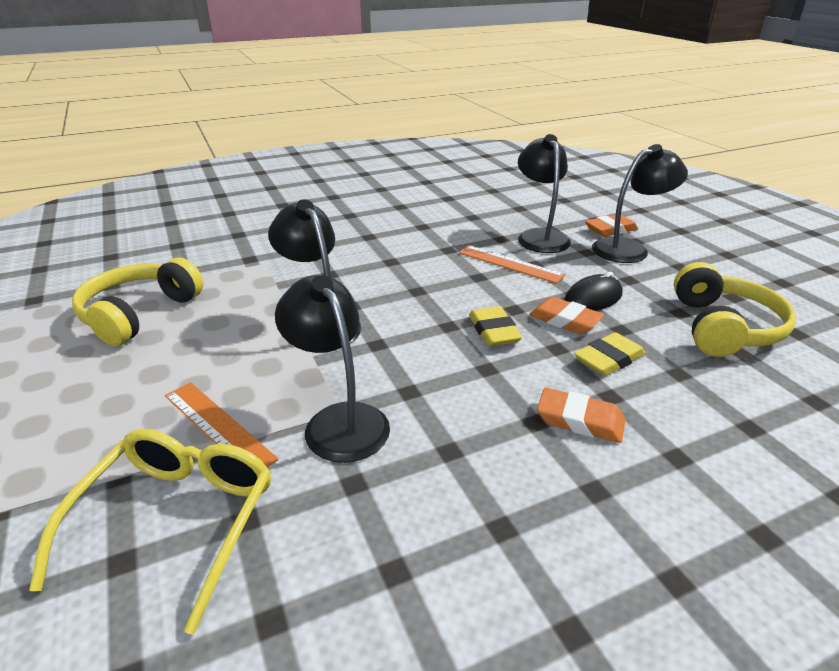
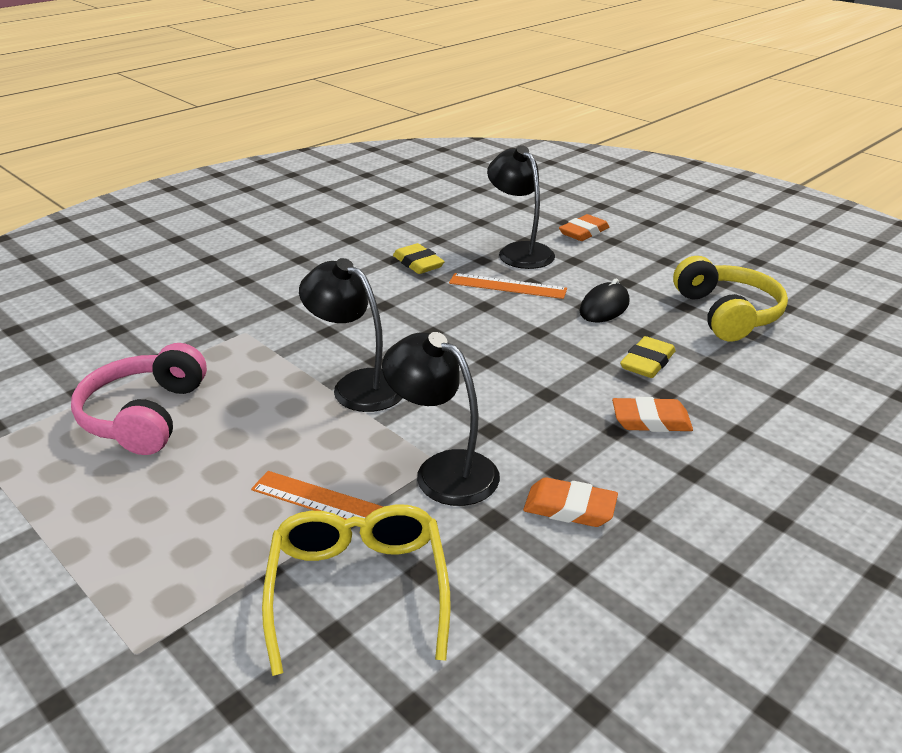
camera: 20 degrees left, 0 degrees up
yellow headphones [72,258,204,346] -> pink headphones [71,343,207,455]
yellow eraser [469,306,522,347] -> yellow eraser moved to [393,243,445,274]
orange eraser [529,297,604,334] -> orange eraser moved to [523,477,618,527]
black lamp [592,144,688,263] -> none

